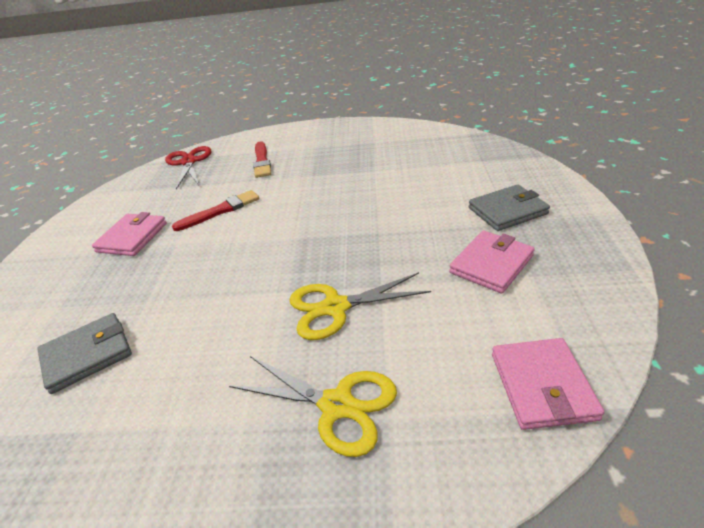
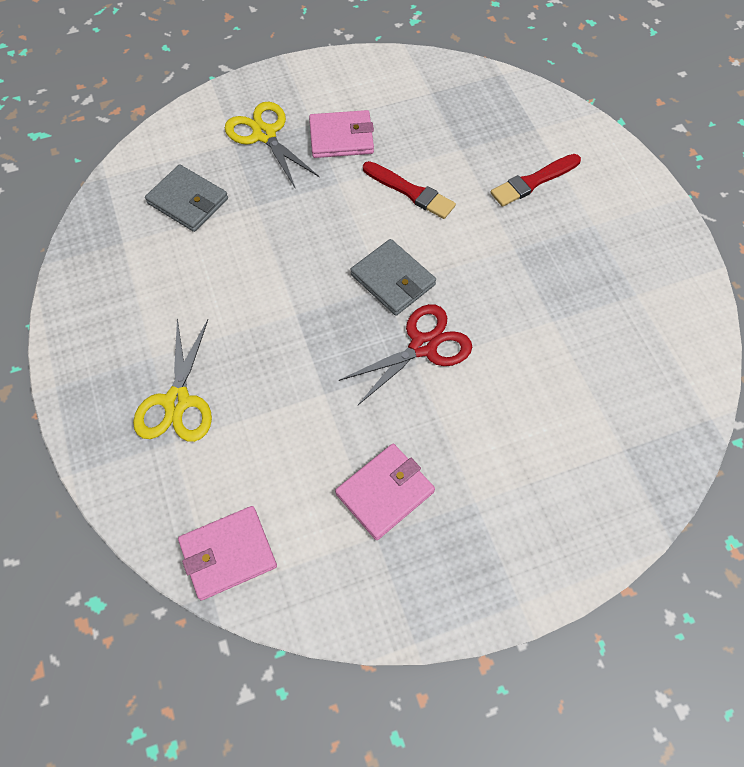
camera: 65 degrees right, 25 degrees up
red scissors [165,146,211,189] -> red scissors moved to [339,304,472,406]
yellow scissors [290,272,431,340] -> yellow scissors moved to [225,102,320,189]
pink wallet [449,231,535,294] -> pink wallet turned 60 degrees counterclockwise [335,444,435,540]
grey wallet [469,184,550,231] -> grey wallet moved to [350,239,436,316]

